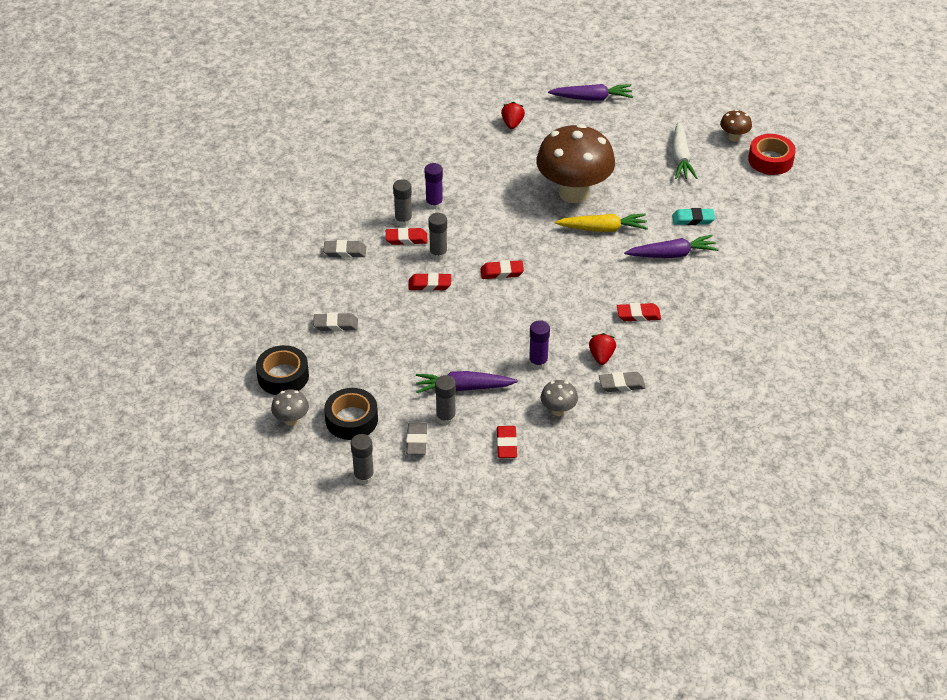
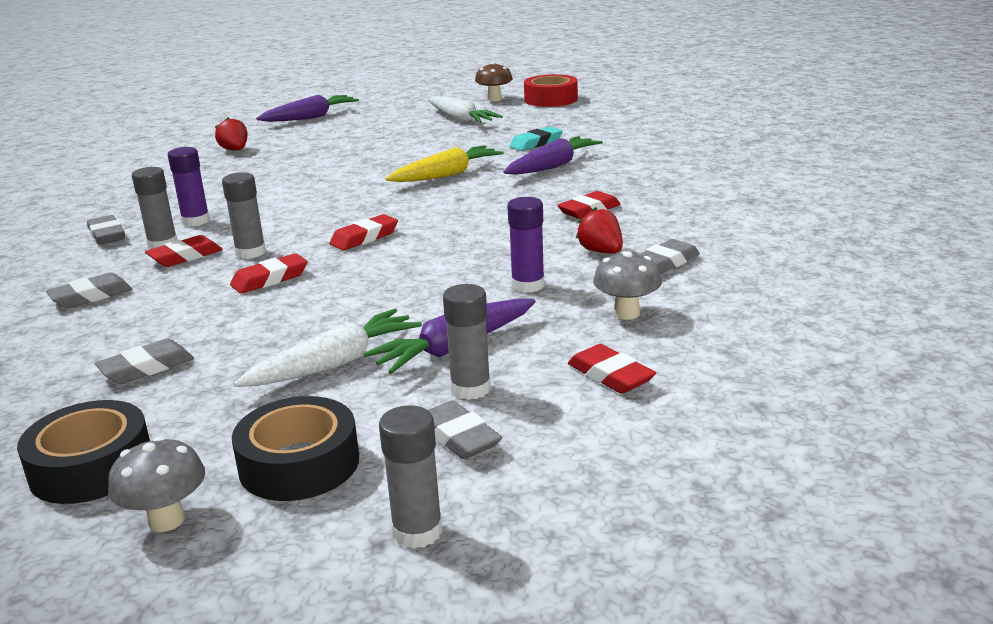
camera: 35 degrees left, 20 degrees down
brown mushroom [536,124,615,203] -> none
none -> grey eraser [87,215,125,245]
none -> white carrot [234,309,422,387]

